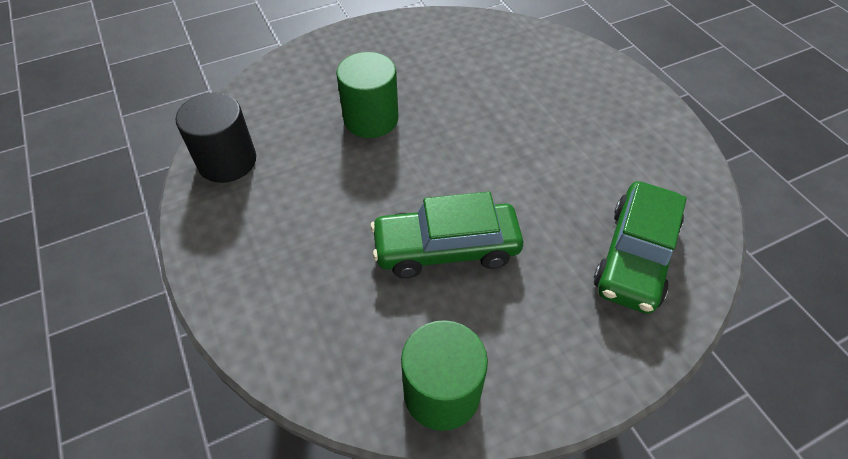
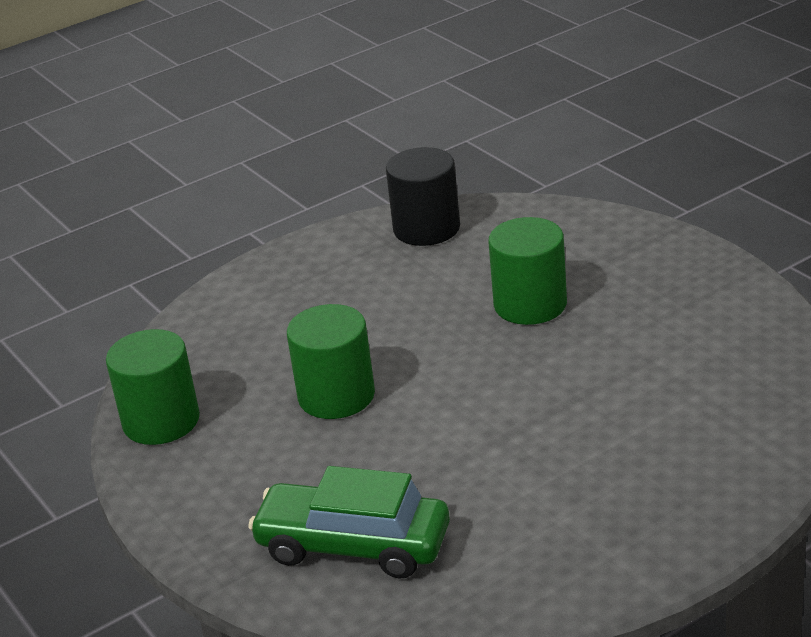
camera: 85 degrees right, 20 degrees down
green car [370,192,523,278] -> green cylinder [287,304,375,419]

